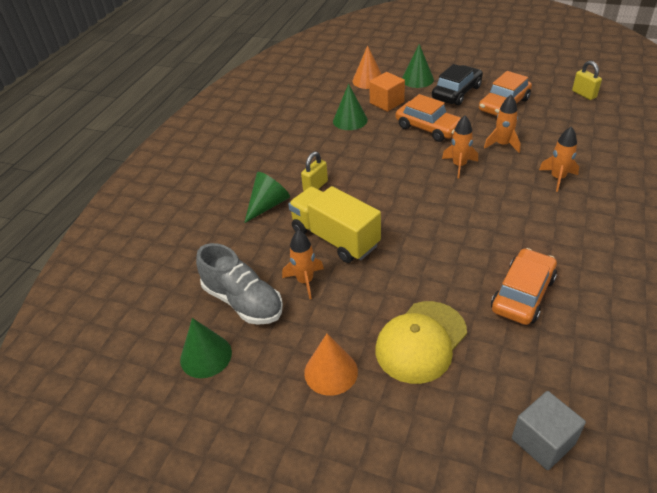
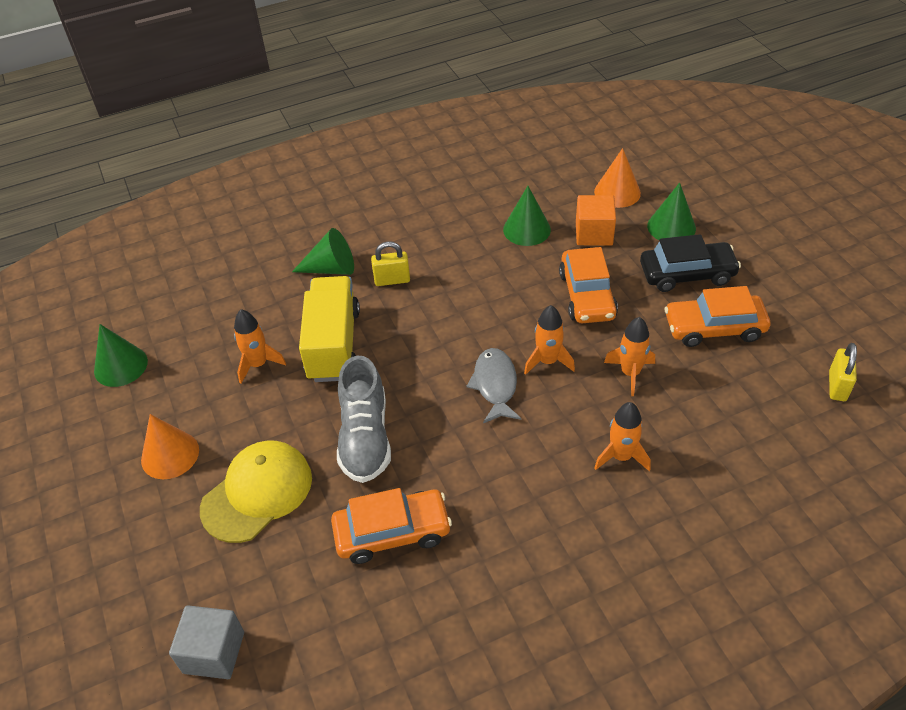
camera: 45 degrees right, 5 degrees up
grey shoe [196,243,283,325] -> grey shoe moved to [337,356,391,483]
yellow cap [375,301,467,384] -> yellow cap turned 135 degrees clockwise [200,441,312,543]
none -> grey fish [466,348,521,423]

